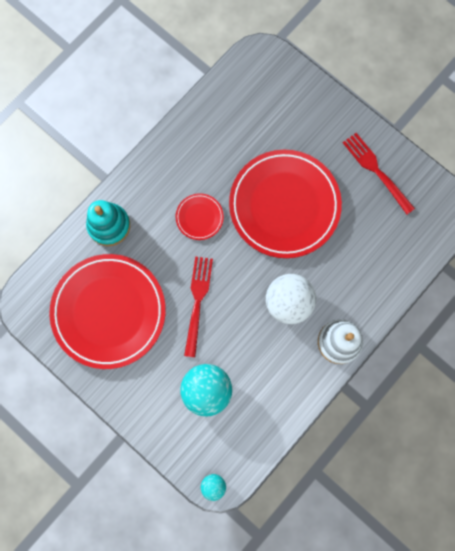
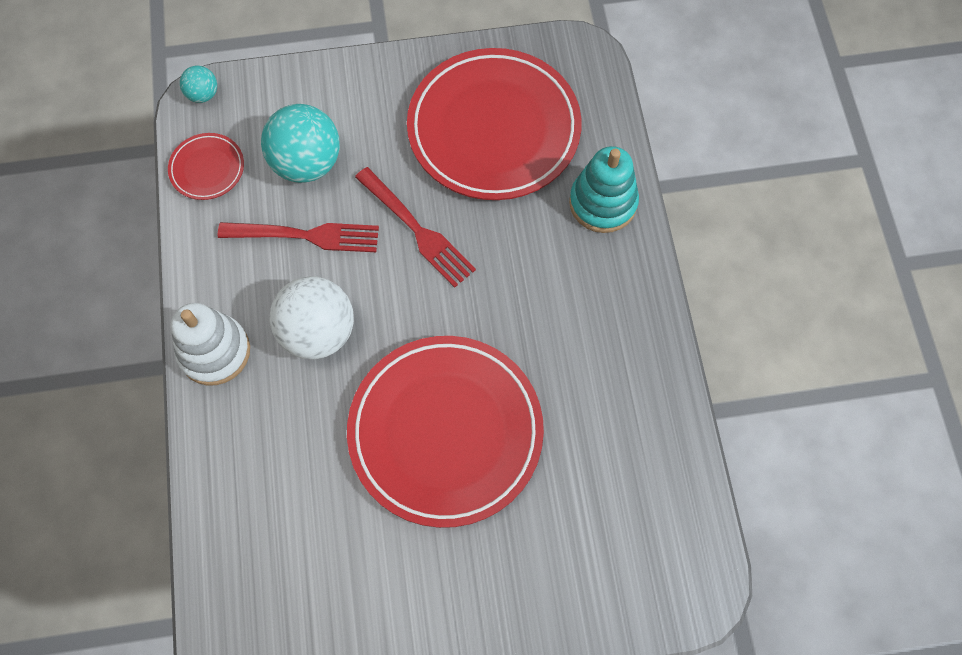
camera: 130 degrees right, 10 degrees down
red plate [176,193,224,240] -> red plate moved to [168,133,244,200]
red fork [343,133,415,214] -> red fork moved to [217,222,379,252]

